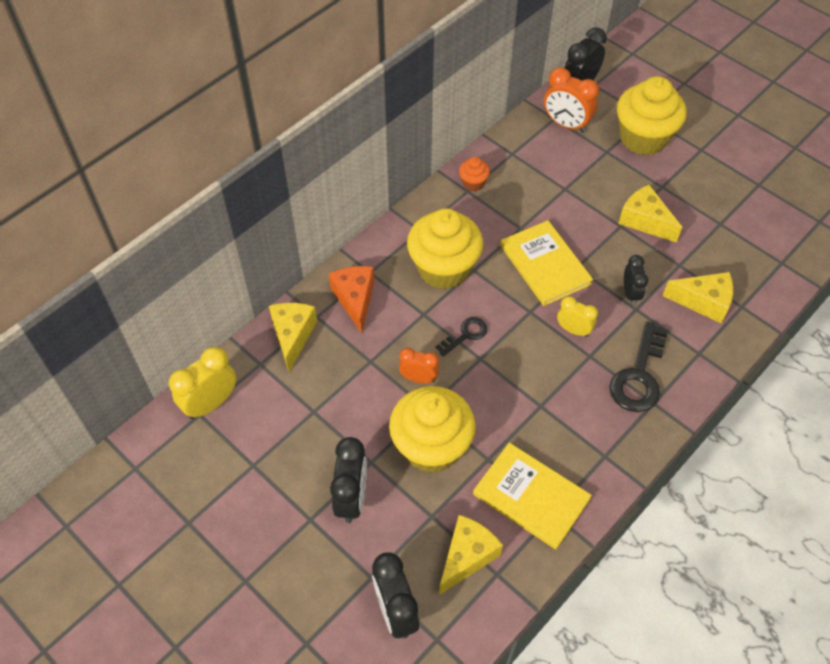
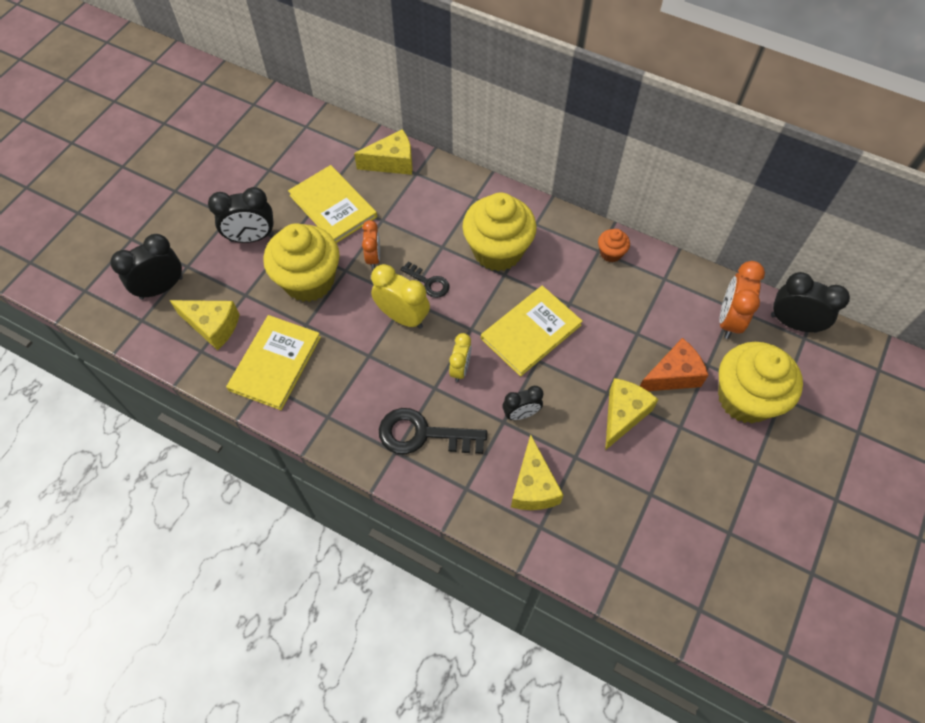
camera: 75 degrees right, 5 degrees up
yellow clock [169,347,236,419] -> yellow clock moved to [371,264,430,329]
orange cheese [329,266,375,333] -> orange cheese moved to [640,338,708,391]
none -> yellow book [288,165,377,243]

